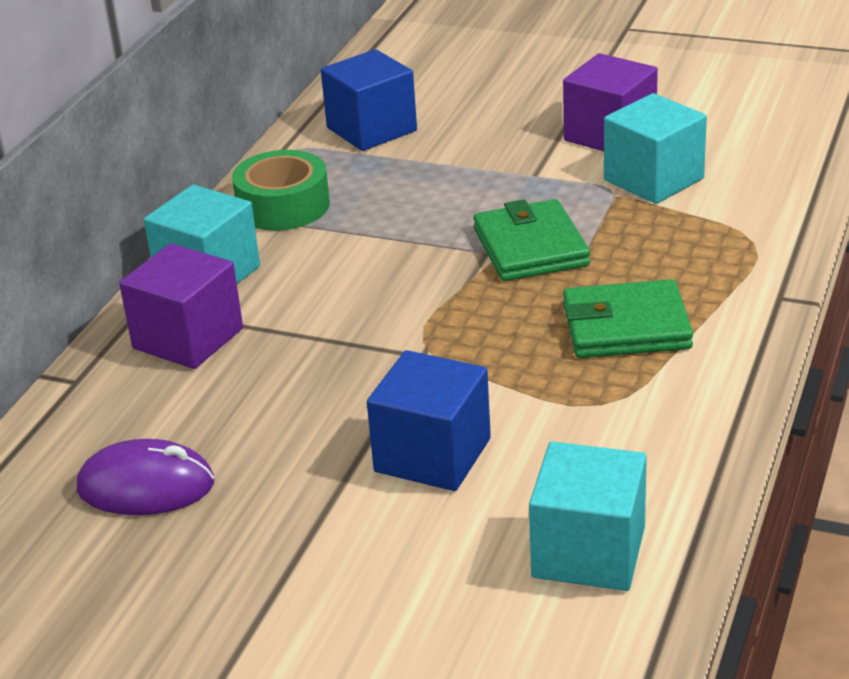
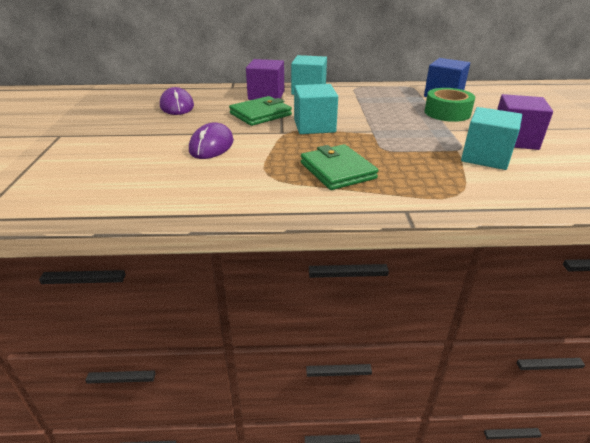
camera: 65 degrees right, 0 degrees up
green tape [232,150,330,231] -> green tape moved to [425,88,475,122]
blue cube [367,350,491,491] -> purple mouse [189,122,234,159]
green wallet [473,199,590,281] -> green wallet moved to [229,96,292,126]
turquoise cube [529,442,647,591] -> turquoise cube moved to [294,84,338,134]

